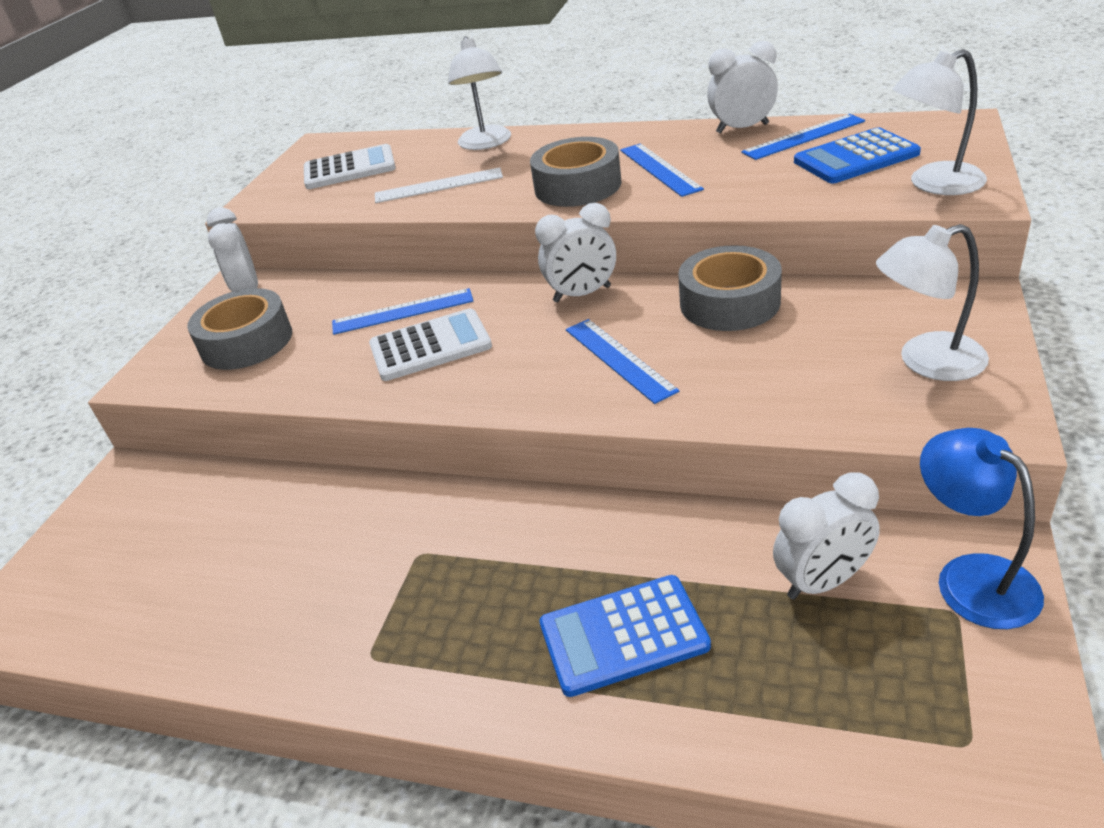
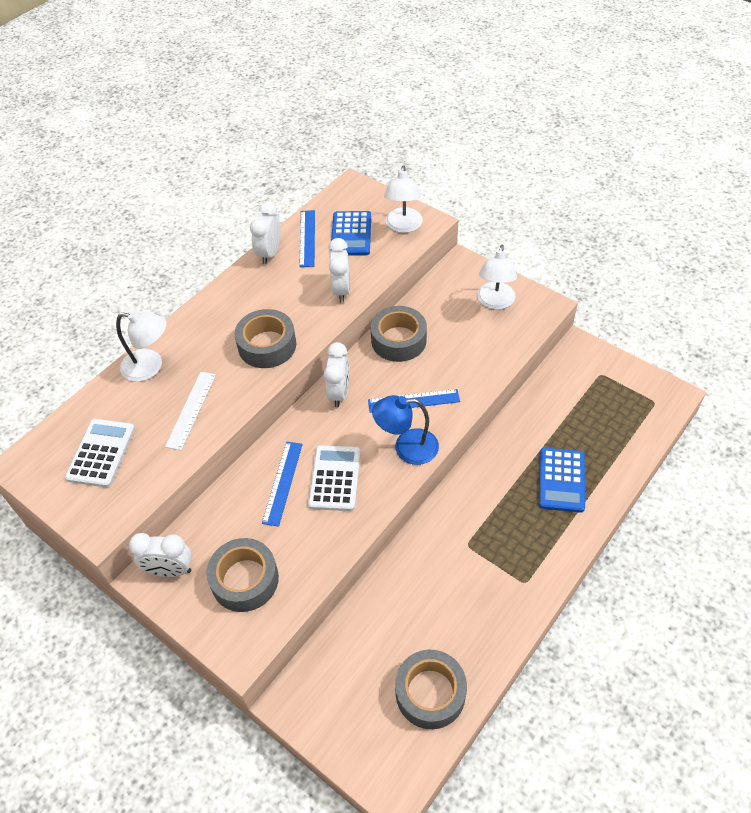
camera: 70 degrees left, 15 degrees up
blue ruler [620,143,704,197] -> none
white clock [773,472,880,600] -> white clock moved to [328,238,350,302]
blue lamp [920,428,1044,629] -> blue lamp moved to [372,395,439,465]
none -> grey tape [395,650,467,729]

